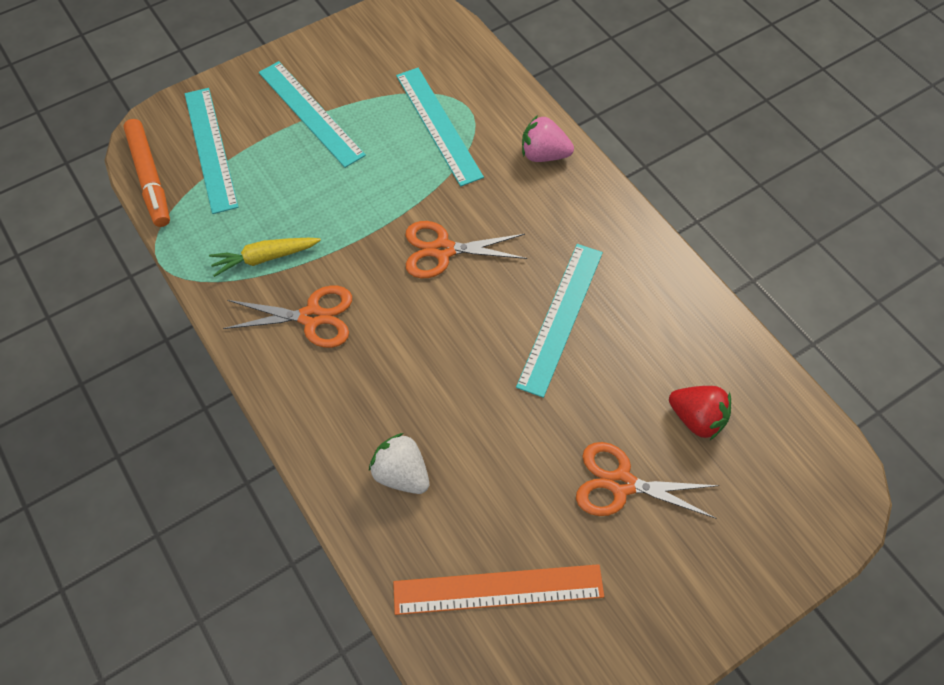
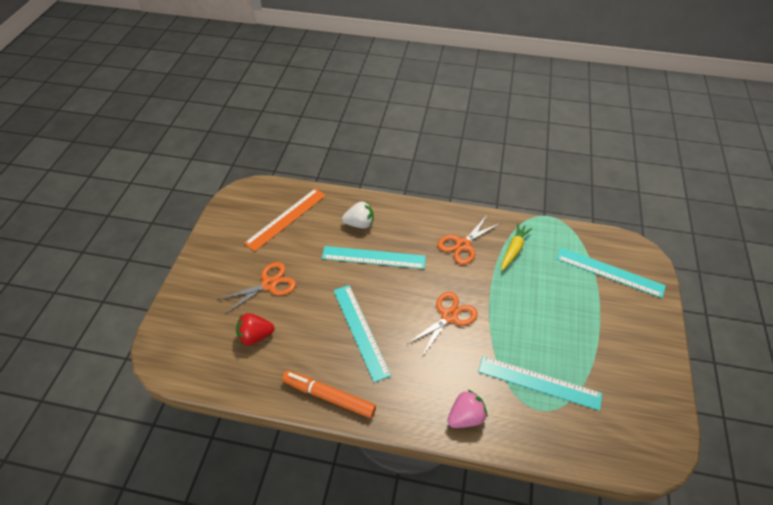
camera: 135 degrees right, 10 degrees down
orange marker [123,119,170,227] -> orange marker moved to [282,371,376,418]
turquoise ruler [259,61,366,168] -> turquoise ruler moved to [322,246,426,269]

